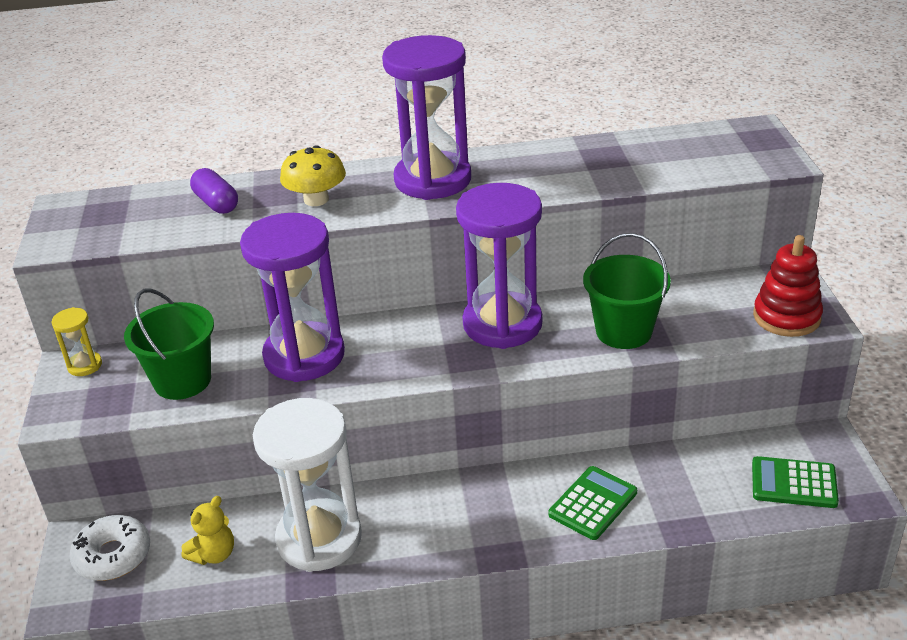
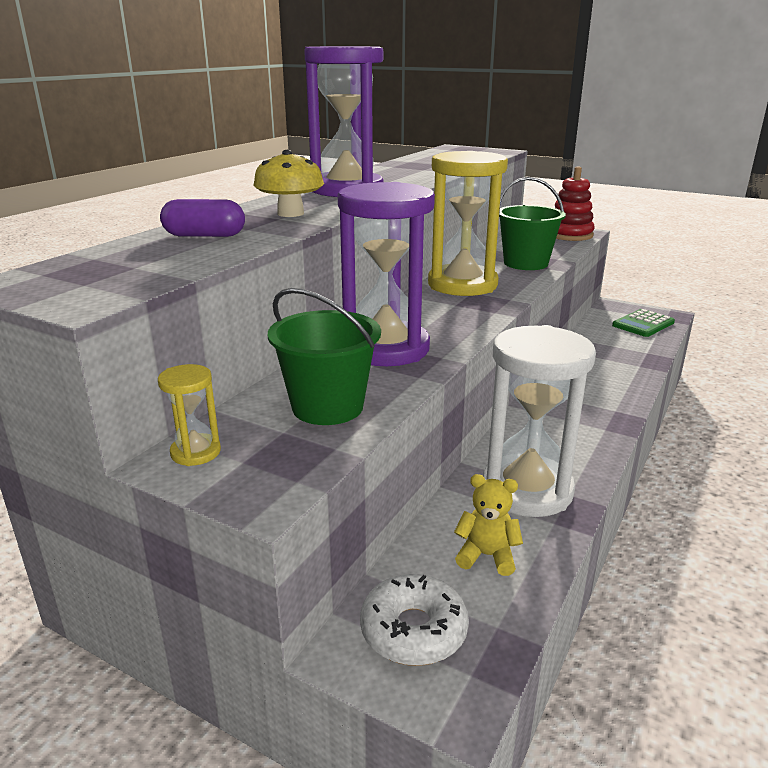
camera: 55 degrees left, 10 degrees down
yellow teddy bear [182,496,234,565] -> yellow teddy bear turned 60 degrees counterclockwise [454,474,523,576]
purple hourglass [456,183,543,349] -> yellow hourglass [428,151,508,296]
green calculator [549,466,637,540] -> none

